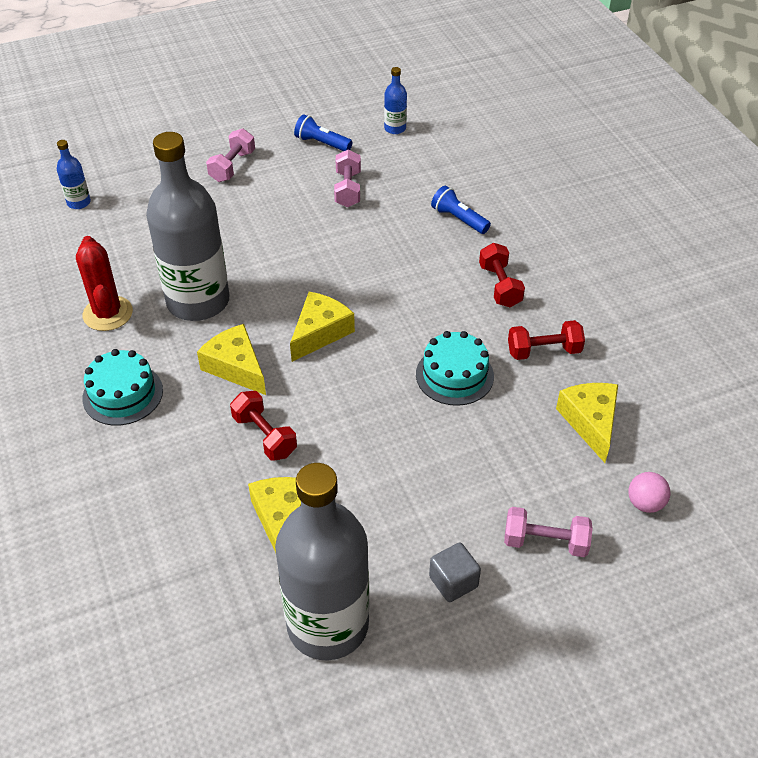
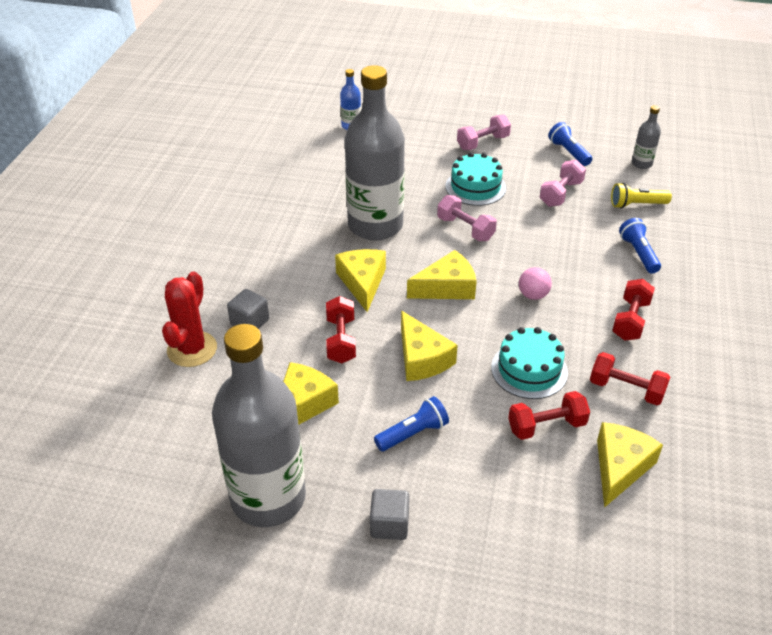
camera: 35 degrees right, 5 degrees down
red cactus [76,236,133,331] -> red cactus moved to [162,271,217,367]
turquoise cake [82,349,163,425] -> turquoise cake moved to [445,152,506,206]
blue bottle [384,67,407,134] -> grey bottle [632,105,661,169]
pink dumbbell [504,507,593,557] -> pink dumbbell moved to [437,195,497,241]
pink ball [628,472,670,513] -> pink ball moved to [519,267,552,300]
none -> grey cube [227,289,269,329]
none -> blue flashlight [374,396,449,452]
none -> yellow cheese [401,311,458,381]
none -> red dumbbell [508,391,590,440]
none -> yellow flashlight [611,183,672,209]

